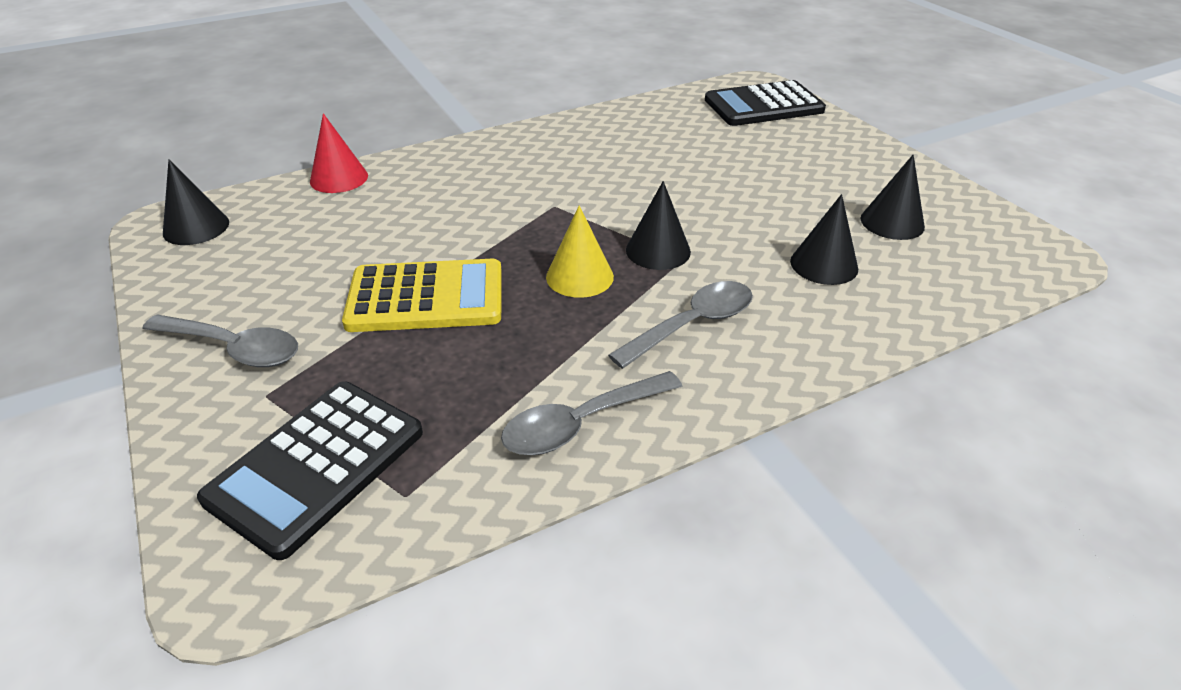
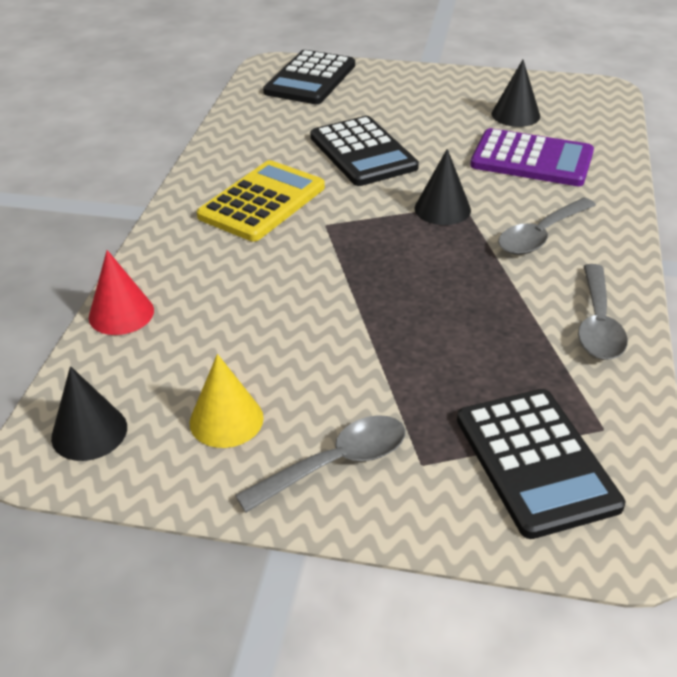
camera: 50 degrees left, 0 degrees up
yellow calculator [342,259,502,332] -> yellow calculator moved to [197,160,325,241]
yellow cone [546,206,614,298] -> yellow cone moved to [190,354,264,448]
grey spoon [608,281,753,369] -> grey spoon turned 135 degrees counterclockwise [498,197,596,255]
black cone [790,194,858,285] -> purple calculator [470,128,594,186]
none -> black calculator [310,116,419,186]

